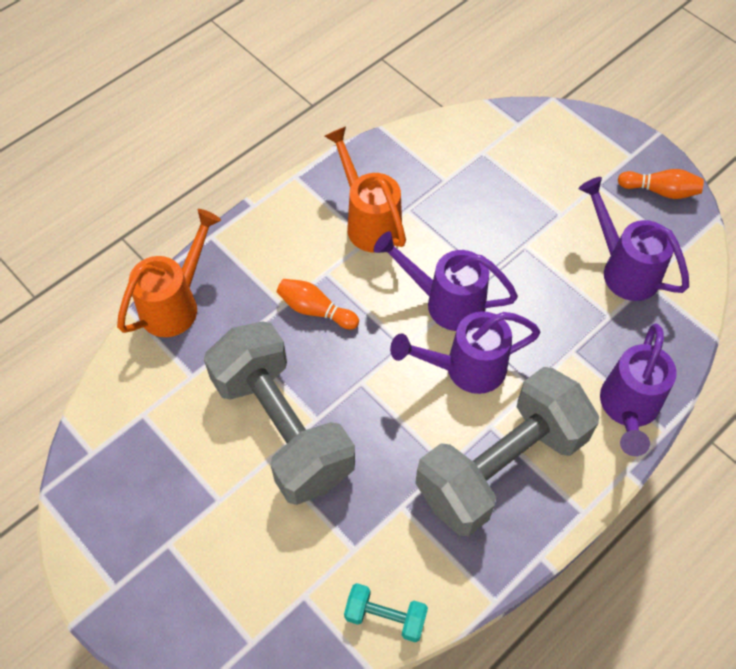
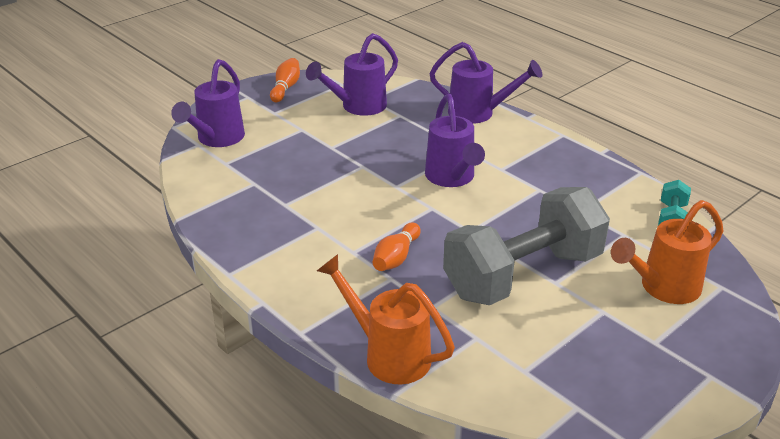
camera: 90 degrees left, 25 degrees down
orange watering can [324,126,406,253] -> orange watering can moved to [611,200,723,304]
purple watering can [374,231,518,331] -> purple watering can moved to [171,59,245,147]
grey dumbbell [415,367,599,536] -> none

